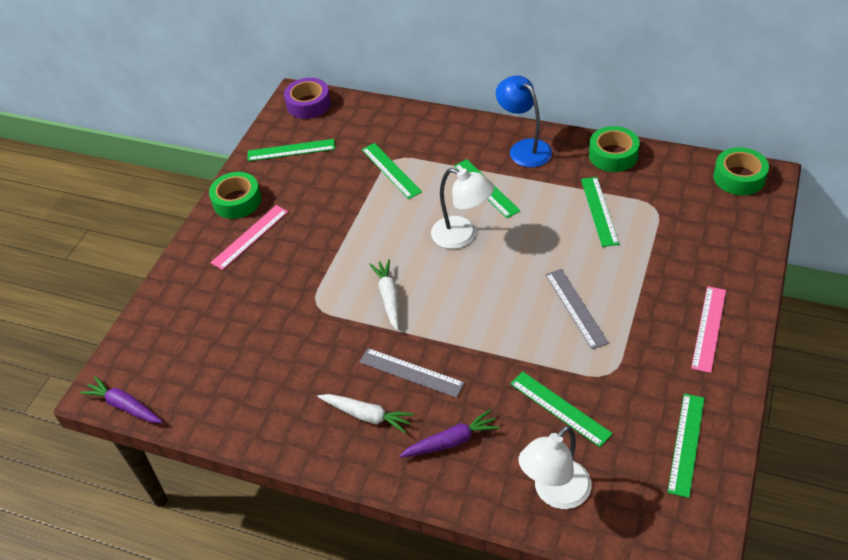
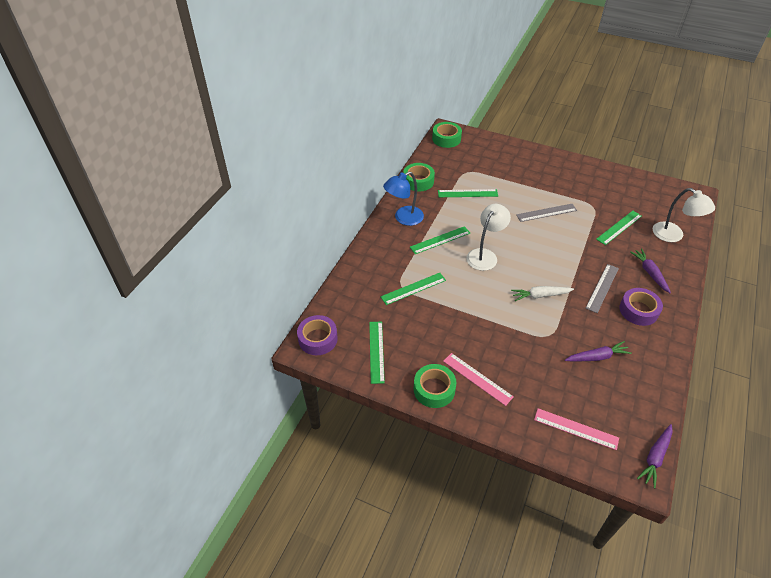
camera: 90 degrees left, 0 degrees up
white carrot [317,394,414,434] -> purple tape [619,288,663,326]
green ruler [667,393,704,498] -> none
pink ruler [691,286,726,373] -> pink ruler moved to [534,408,619,450]
none -> purple carrot [565,341,632,362]

